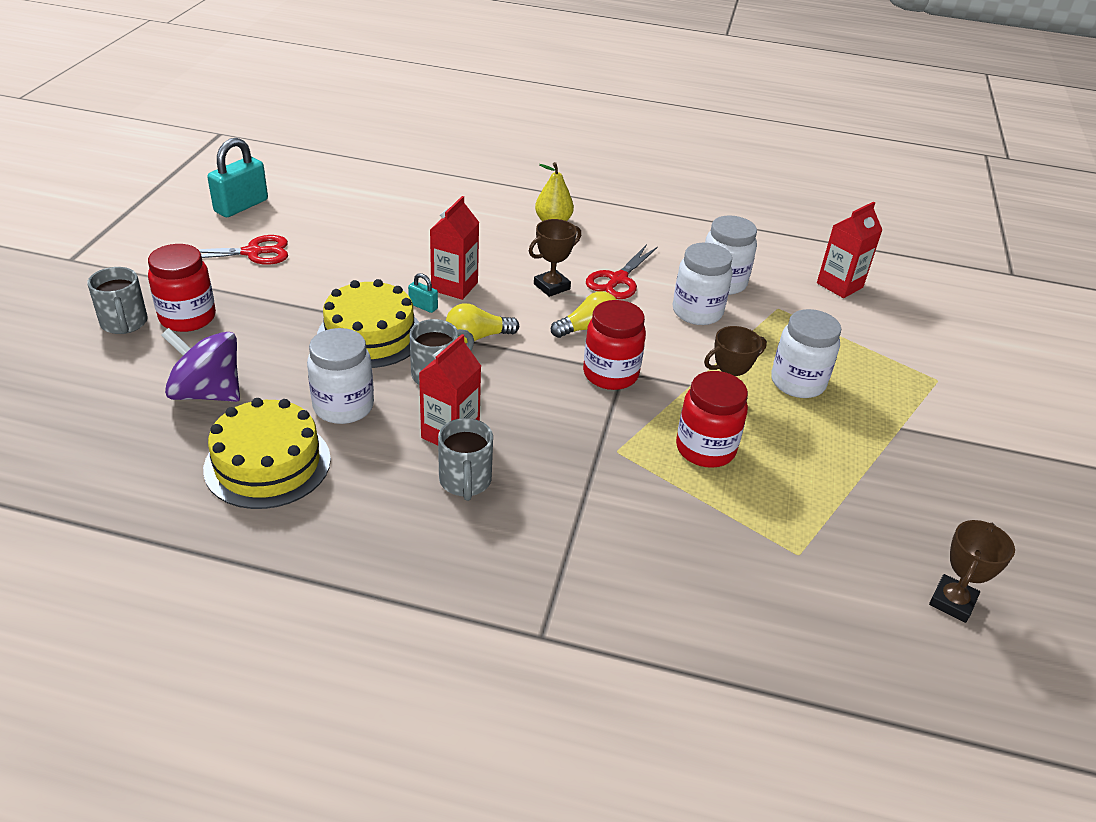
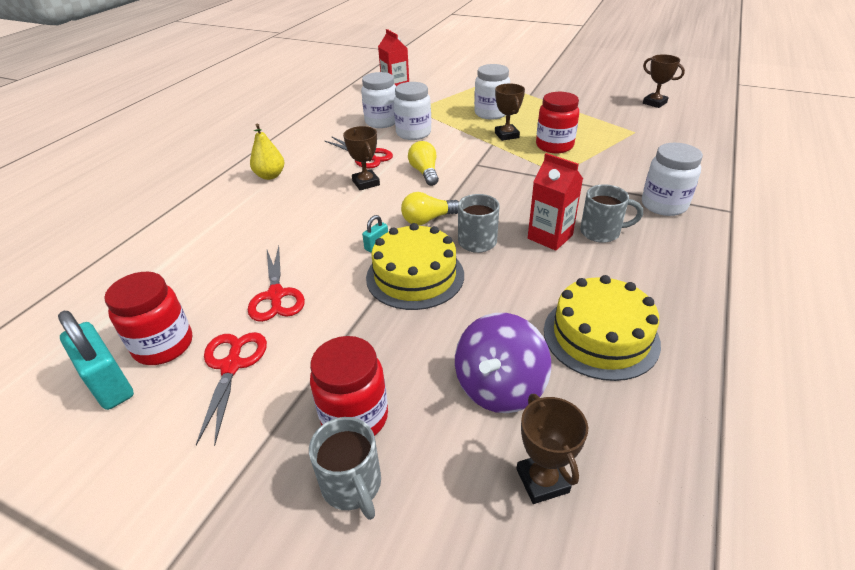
camera: 75 degrees left, 0 degrees up
grey mug [87,267,148,334] -> grey mug turned 75 degrees clockwise [309,417,381,520]
white jar [307,328,374,424] -> white jar moved to [642,143,703,216]
red carton [430,196,479,300] -> none
yellow light bulb [446,303,519,343] -> yellow light bulb turned 75 degrees clockwise [401,192,459,225]
red jar [583,300,646,390] -> red jar moved to [104,272,192,365]
none -> red scissors [248,246,305,322]
none -> brown trophy [516,394,588,504]

